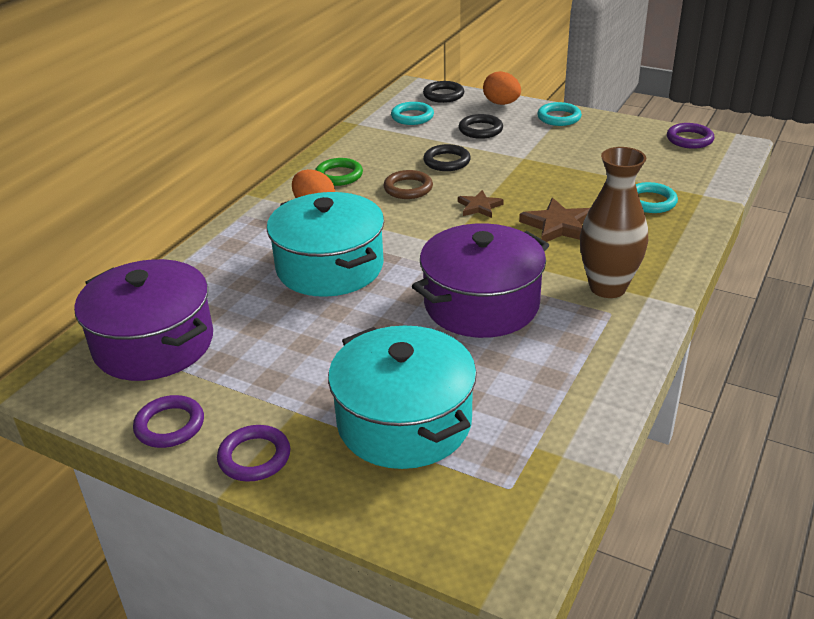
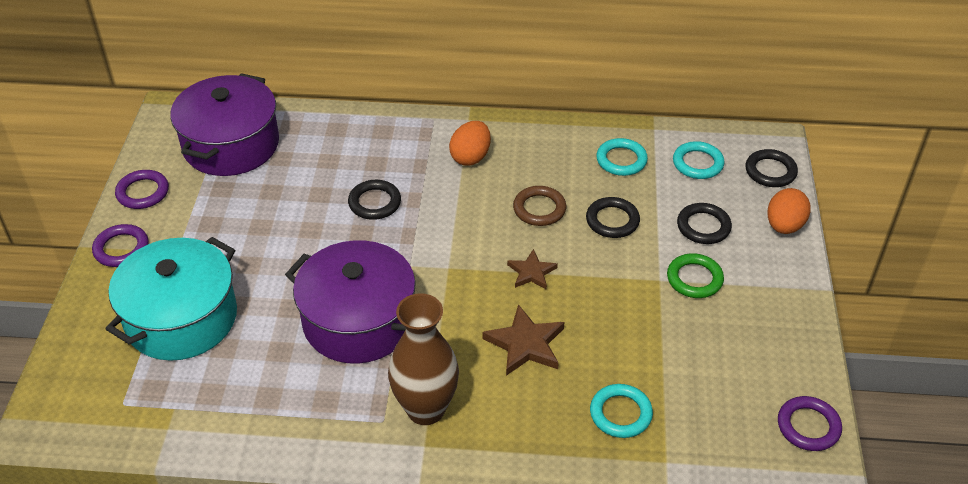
camera: 65 degrees right, 10 degrees up
turquoise pot [267,192,384,297] -> black ring [348,180,401,220]
green ring [315,158,363,186] -> green ring moved to [667,253,724,298]
turquoise ring [537,102,582,126] -> turquoise ring moved to [596,138,648,176]

